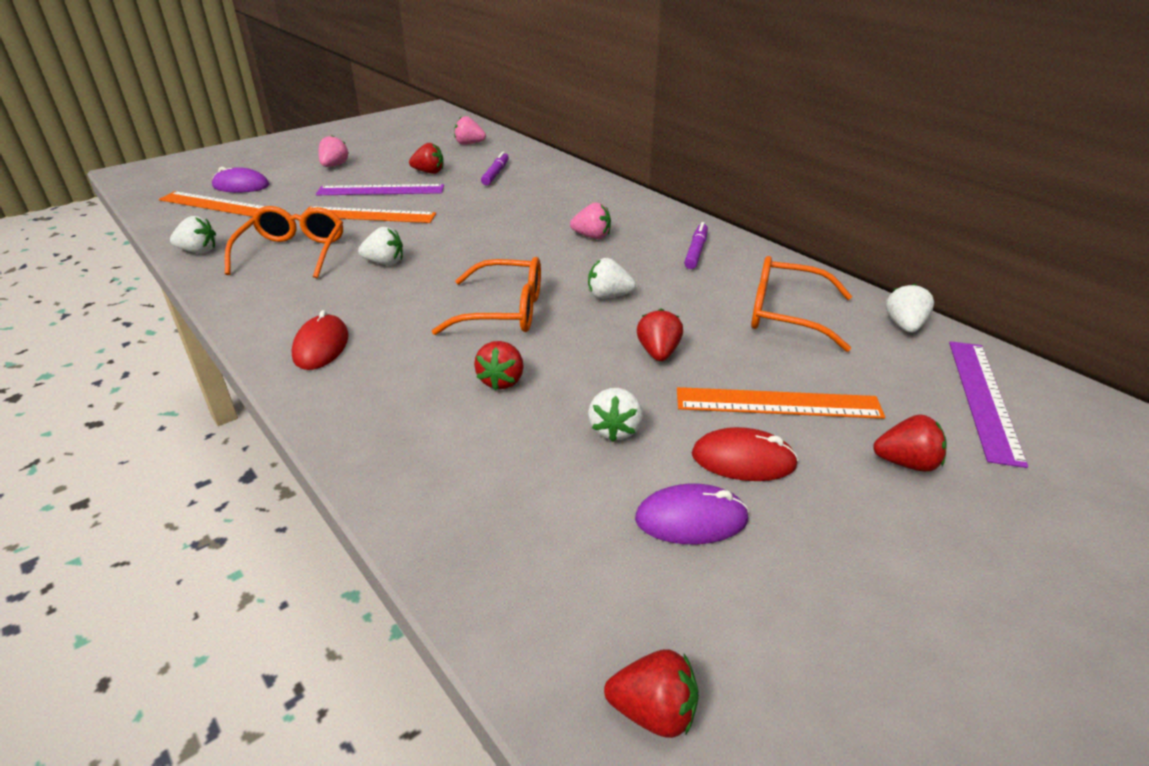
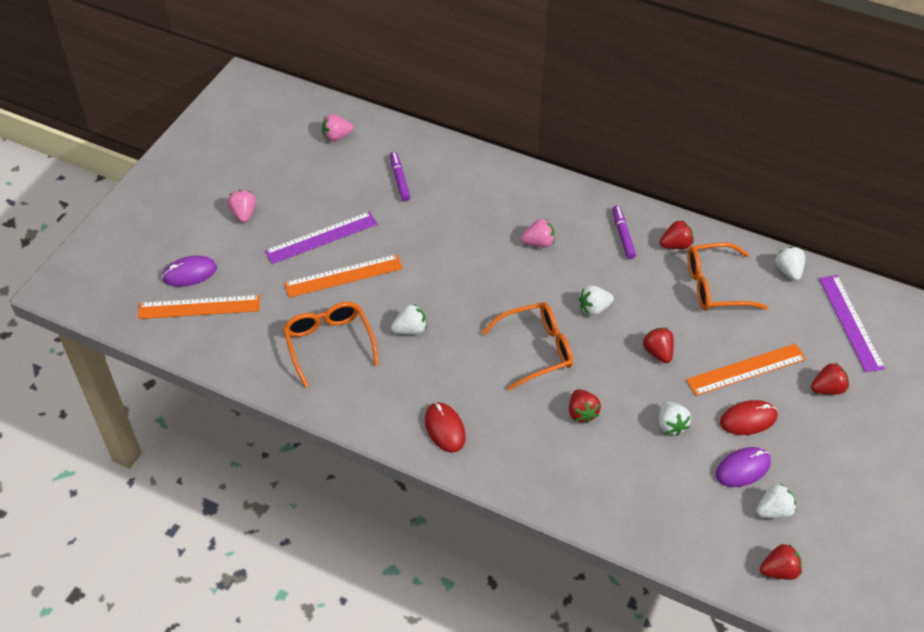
camera: 25 degrees left, 15 degrees up
white strawberry [170,216,216,253] -> white strawberry moved to [756,483,796,518]
red strawberry [409,143,443,174] -> red strawberry moved to [660,221,694,249]

